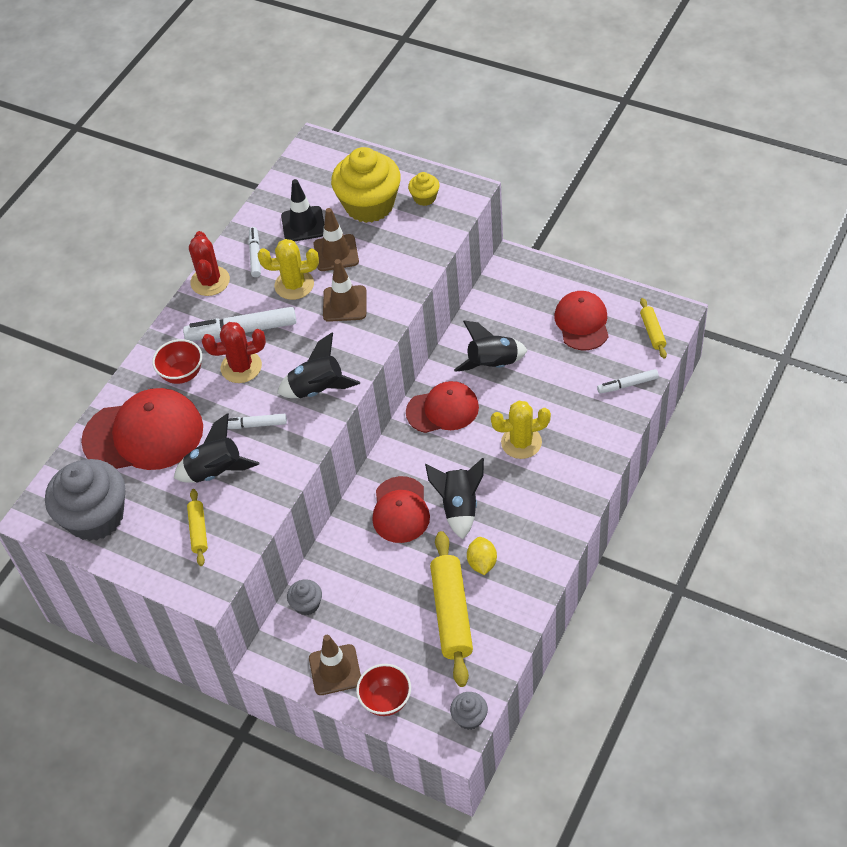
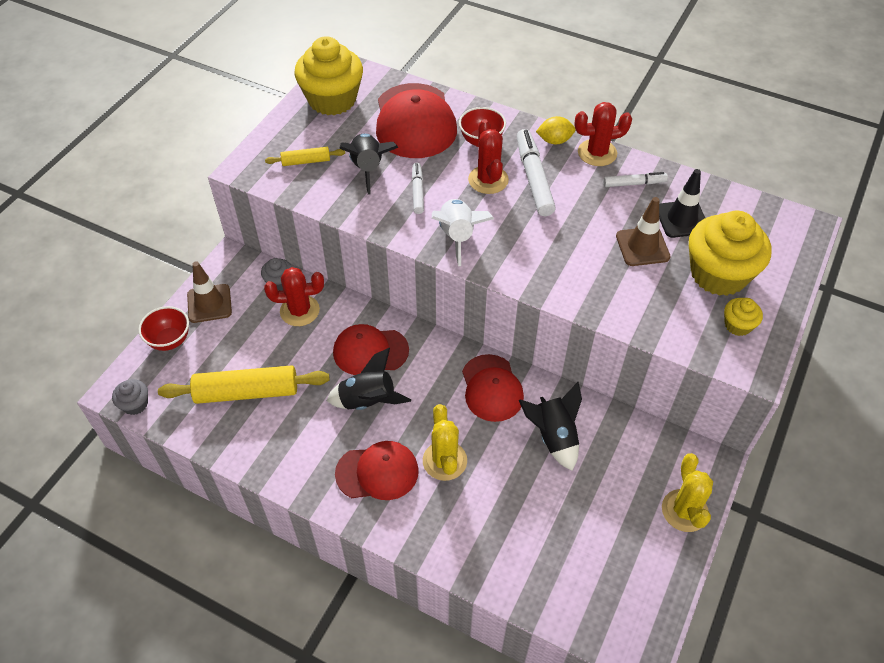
camera: 85 degrees right, 0 degrees up
grey cupcake [45,459,125,541] -> yellow cupcake [294,36,363,115]
yellow cactus [258,239,319,300] -> yellow cactus moved to [662,453,713,532]
black rocket [277,333,360,398] -> white rocket [432,199,494,266]
brown traffic cone [323,259,367,322] -> none
yellow lemon [467,537,497,575] -> yellow lemon moved to [536,116,575,144]
red cap [554,291,609,350] -> red cap moved to [335,441,419,500]
white marker [597,369,659,394] -> none
yellow rolling pin [640,298,667,359] -> none
none -> red cactus [264,267,324,326]

